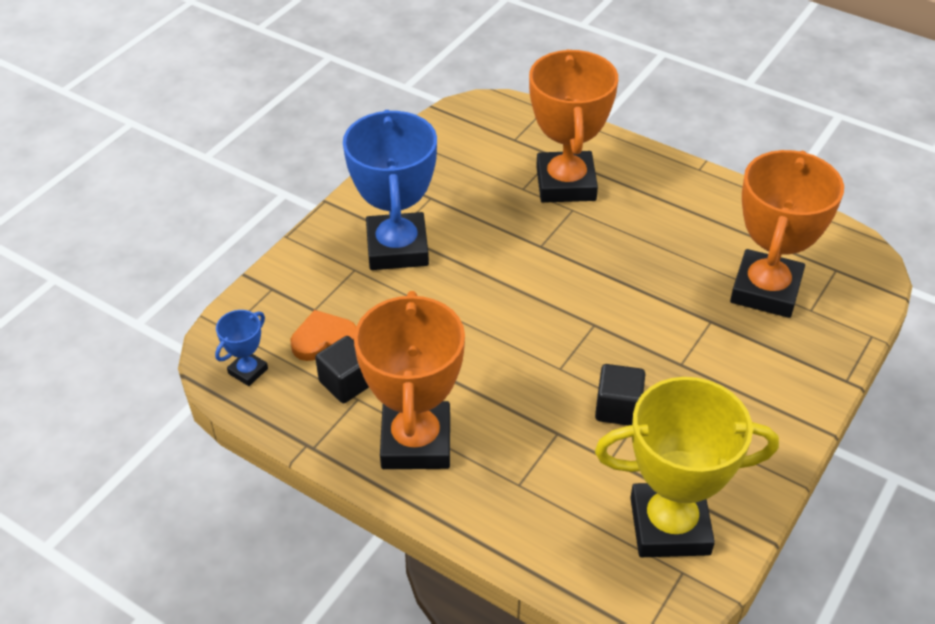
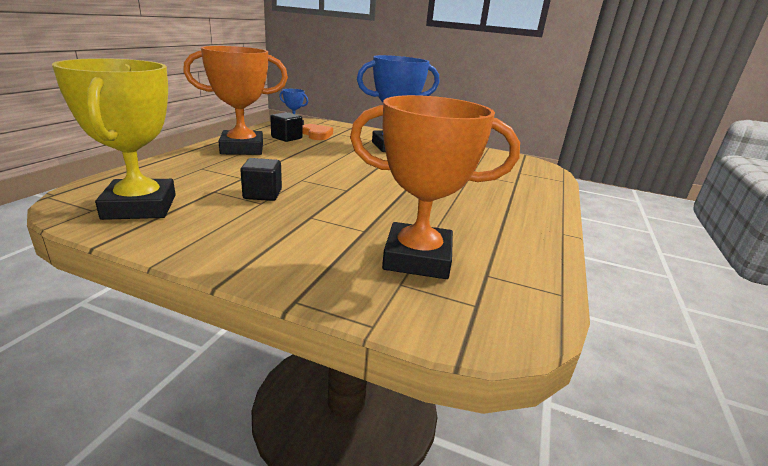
camera: 75 degrees right, 20 degrees down
orange trophy [529,50,618,203] -> none

